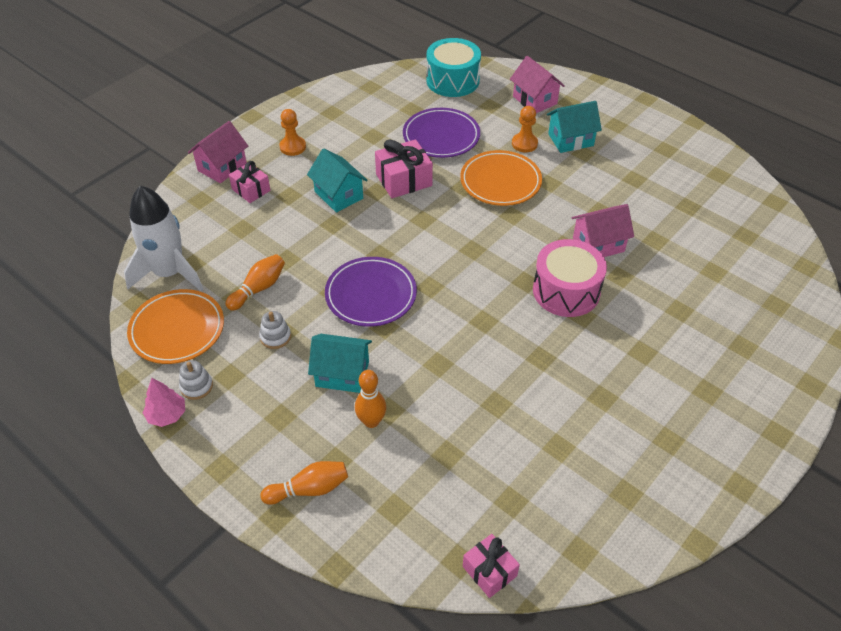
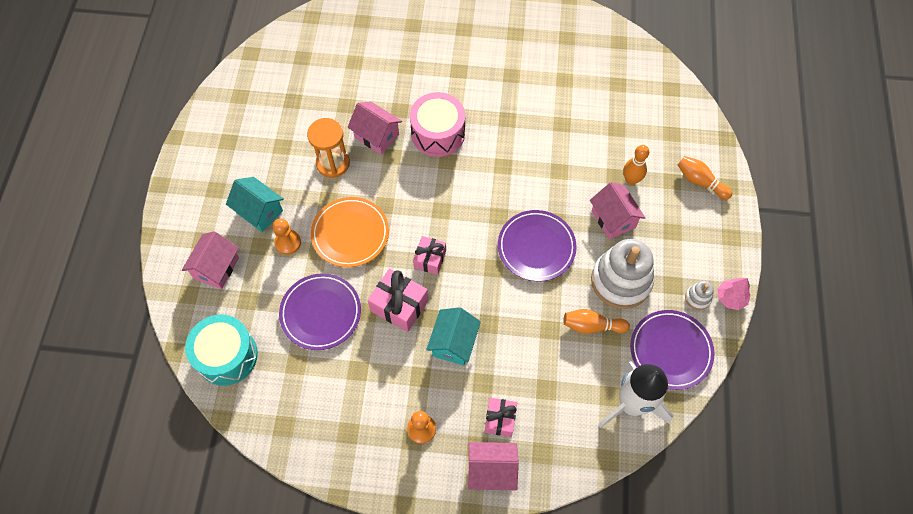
camera: 125 degrees left, 15 degrees up
orange plate [127,289,224,364] -> purple plate [630,310,715,390]
white stacking toy [259,311,291,349] -> white stacking toy [591,239,654,309], size x2.34
turquoise house [308,334,372,393] -> pink house [590,182,645,240]
pink gift [463,534,520,598] -> pink gift moved to [413,236,446,275]
none -> orange hourglass [307,118,350,178]

